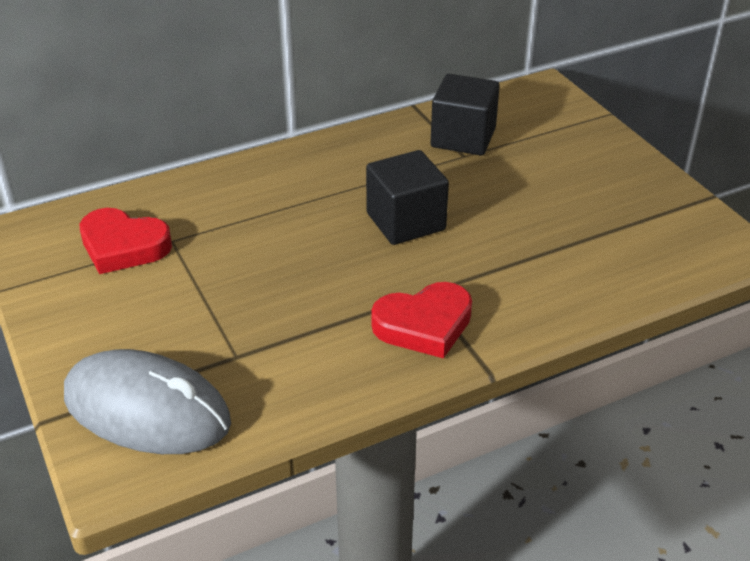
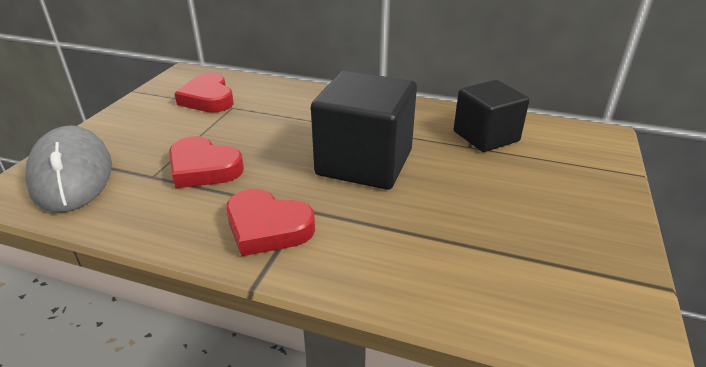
camera: 45 degrees right, 5 degrees down
black cube [366,150,449,245] -> black cube [311,71,417,190], size x1.50
none -> red heart [169,136,244,188]

